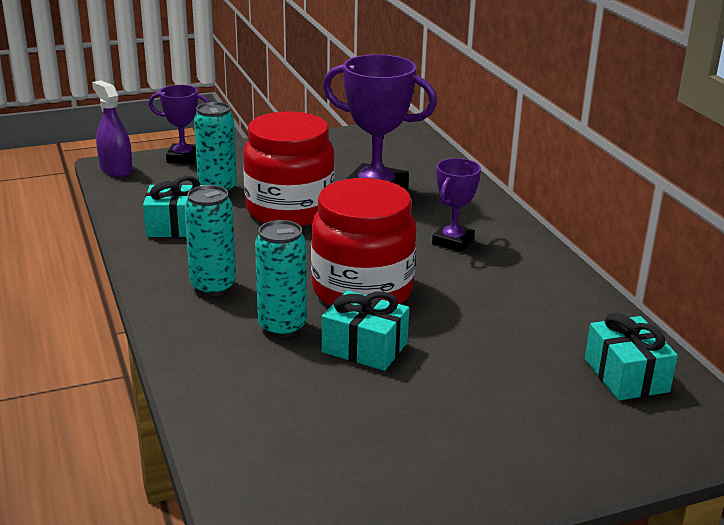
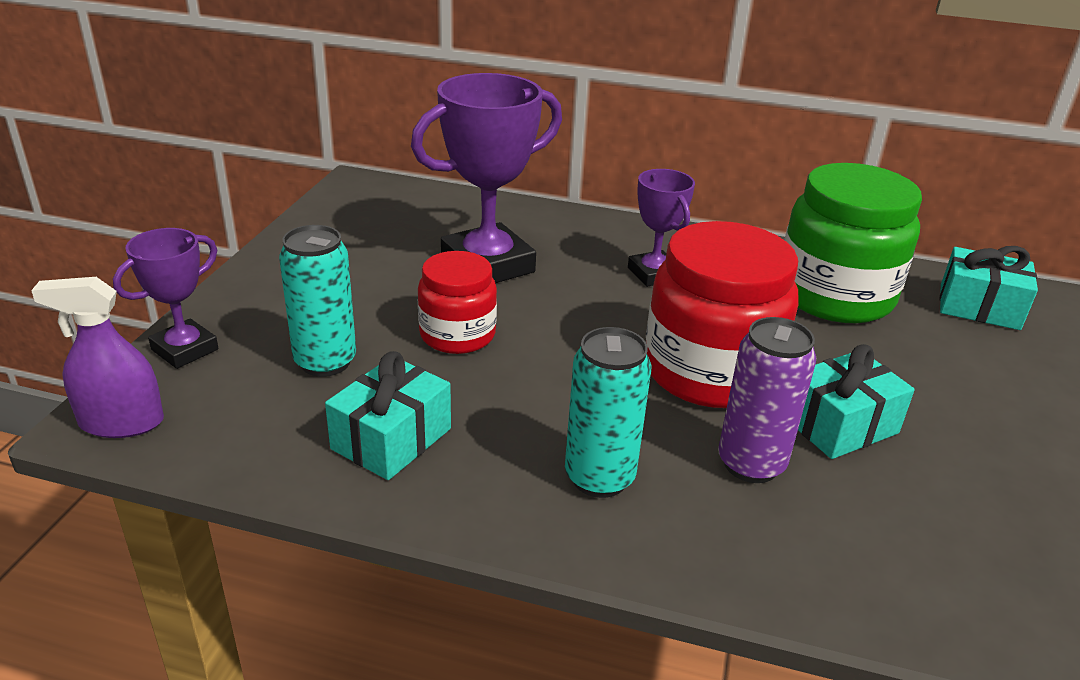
camera: 55 degrees left, 5 degrees up
red jar [243,111,335,226] -> red jar [418,251,497,354], size x0.58
turquoise can [255,220,307,338] -> purple can [718,317,816,483]
none -> green jar [784,163,922,323]

